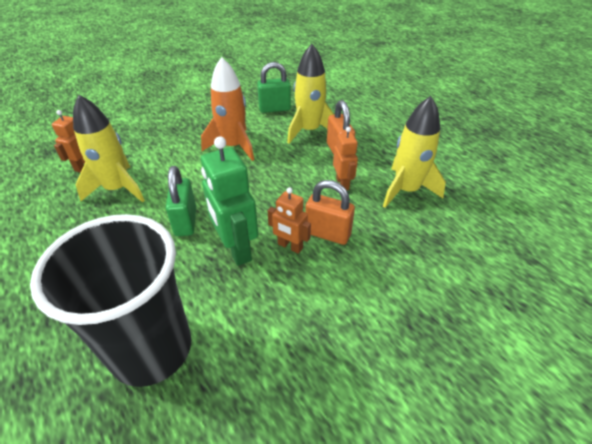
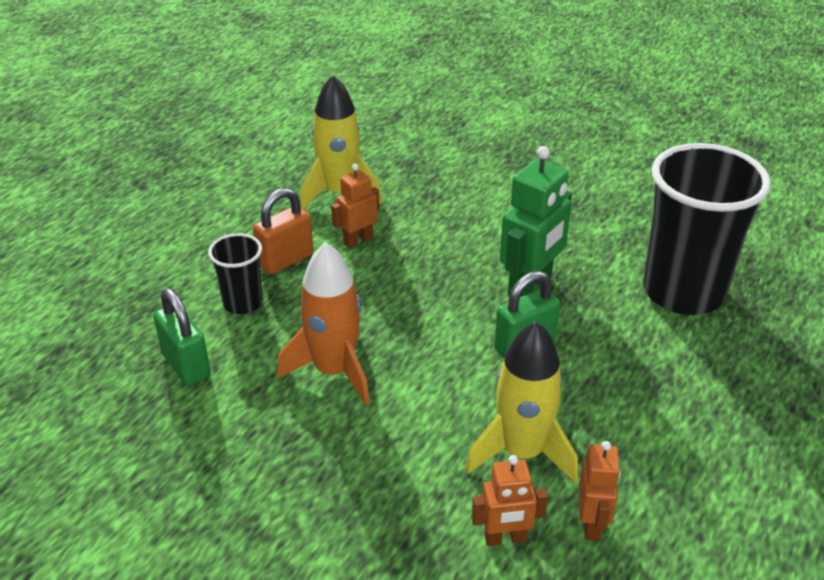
camera: 115 degrees left, 5 degrees down
orange robot [268,187,311,254] -> orange robot moved to [579,441,621,541]
yellow rocket [287,44,334,144] -> black cup [208,233,263,314]
orange padlock [305,180,355,245] -> none

